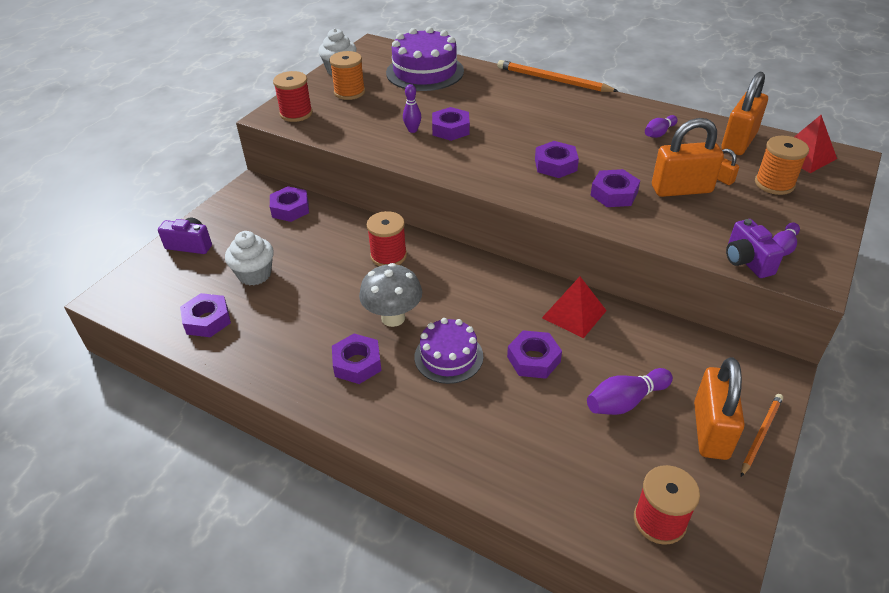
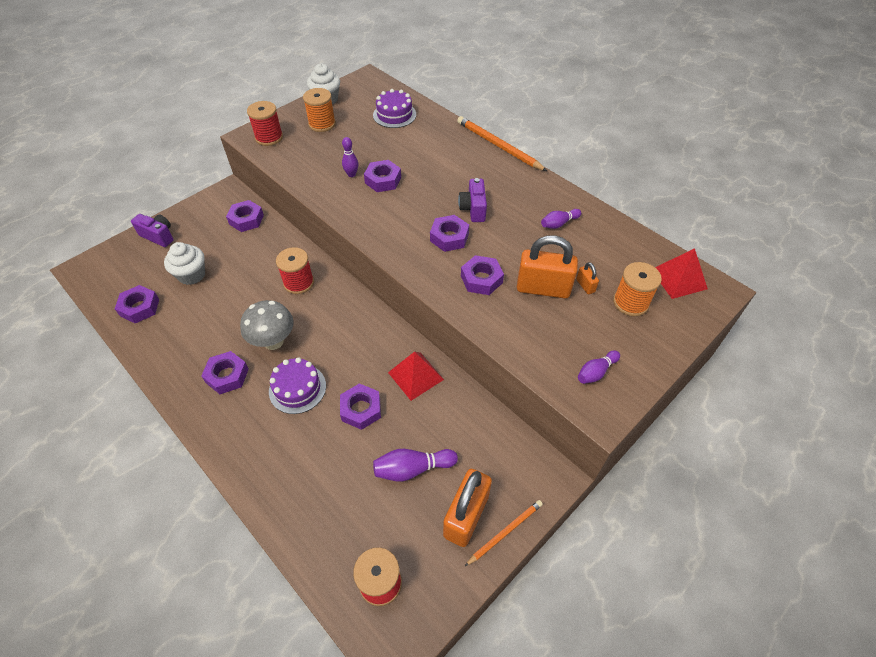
camera: 15 degrees right, 10 degrees up
purple cake [386,27,464,91] -> purple cake [373,89,416,128], size x0.63
orange padlock [721,72,768,155] -> none
purple camera [726,219,785,278] -> purple camera moved to [458,178,487,222]

